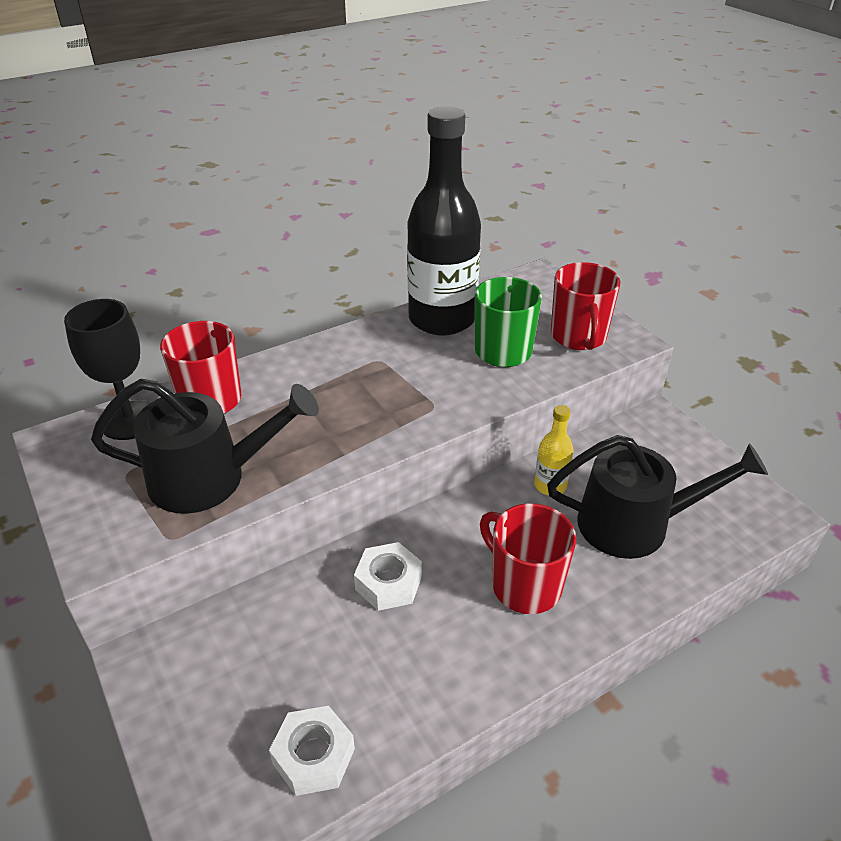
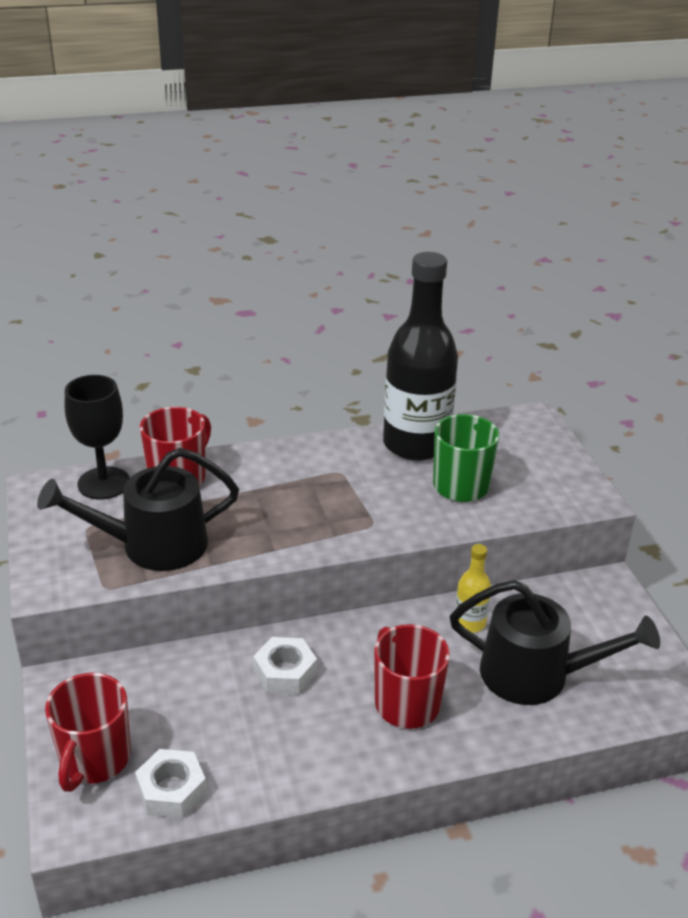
camera: 15 degrees right, 5 degrees down
black watering can [91,379,319,514] -> black watering can turned 150 degrees clockwise [37,448,239,571]
red mug [551,262,621,350] -> red mug moved to [45,673,131,792]

